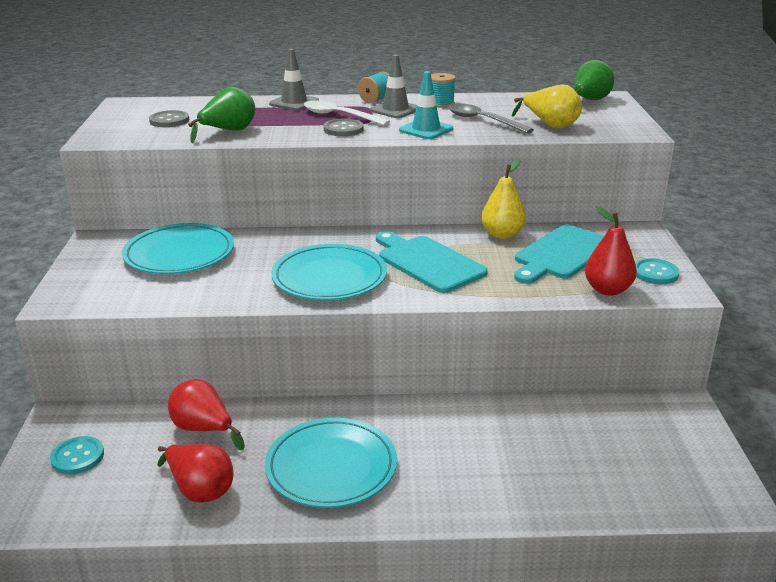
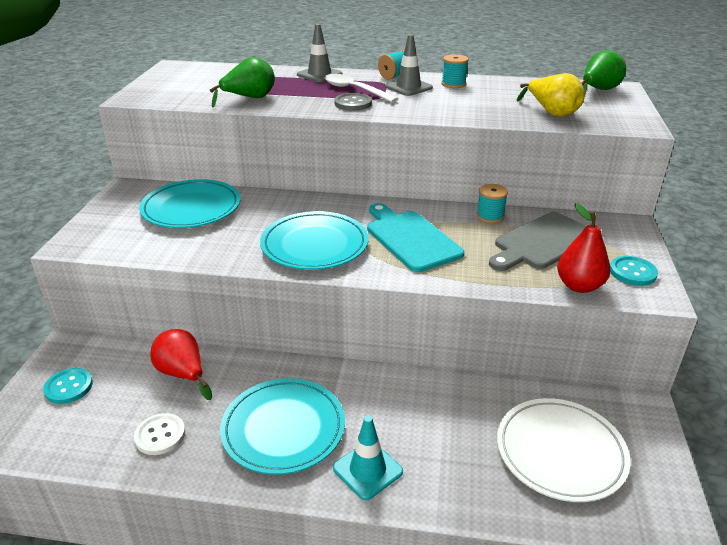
camera: 10 degrees right, 5 degrees up
grey button [149,110,189,127] -> none
red pear [157,444,233,502] -> white button [134,413,186,455]
turquoise traffic cone [399,71,453,139] -> turquoise traffic cone moved to [333,416,403,500]
grey spoon [448,103,534,134] -> none
yellow pear [481,158,526,239] -> turquoise spool [476,184,508,223]
turquoise cutting board [514,225,604,284] -> grey cutting board [489,212,586,271]
none -> white plate [497,398,630,502]

